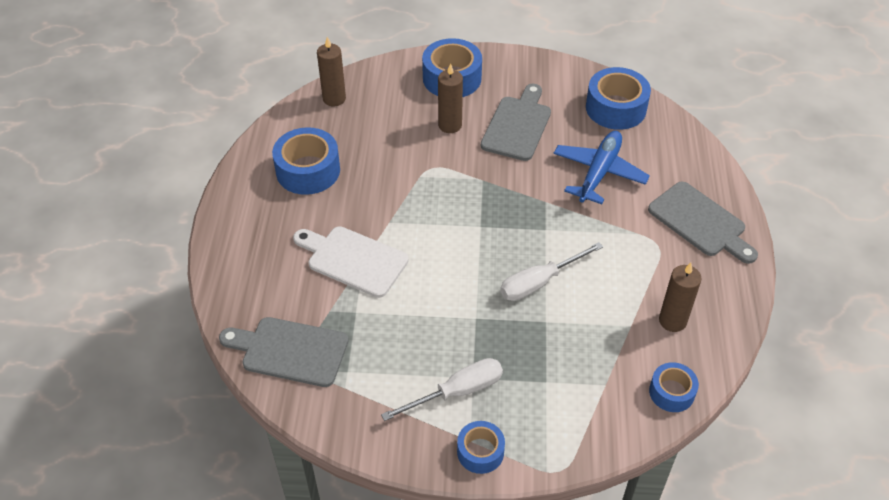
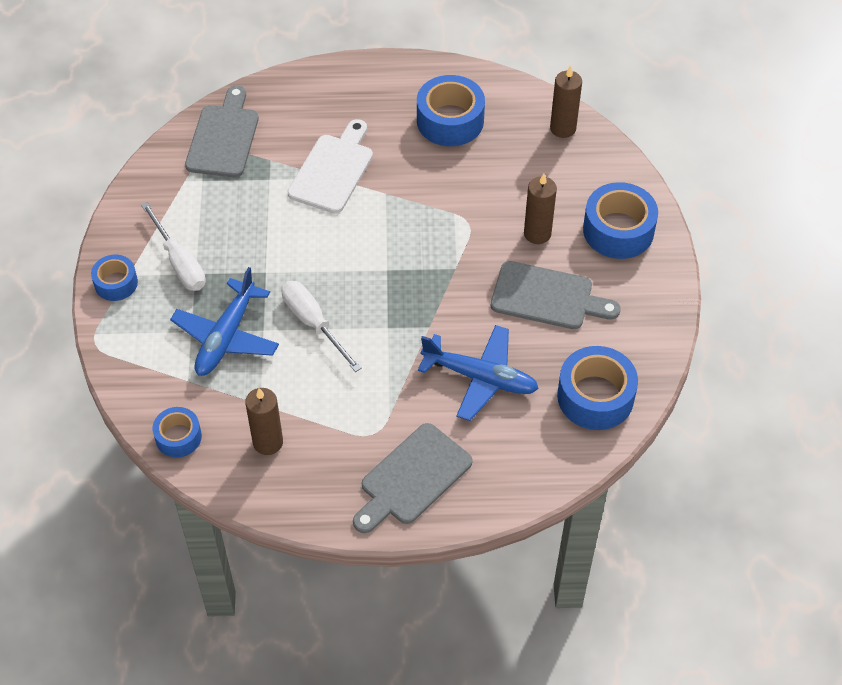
camera: 85 degrees right, 5 degrees up
none -> blue plane [170,267,279,376]

